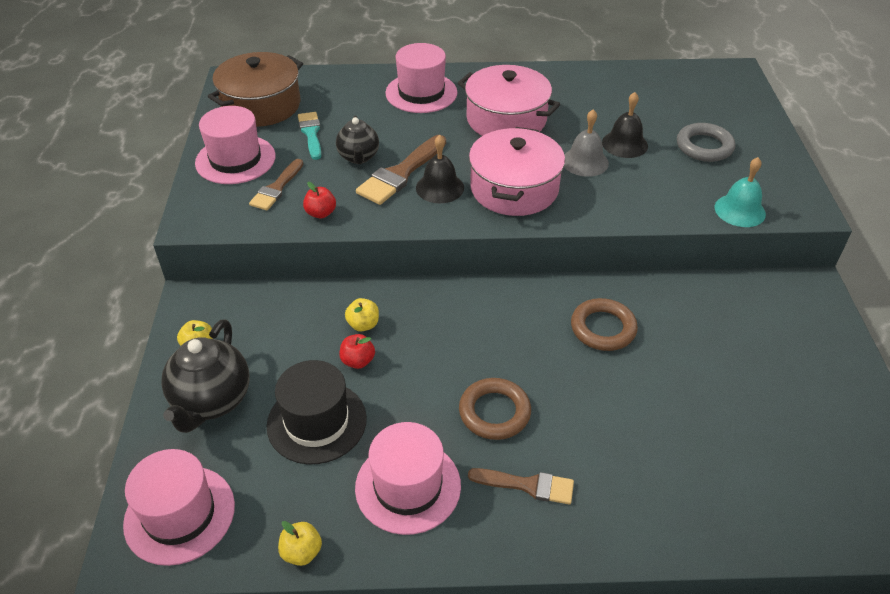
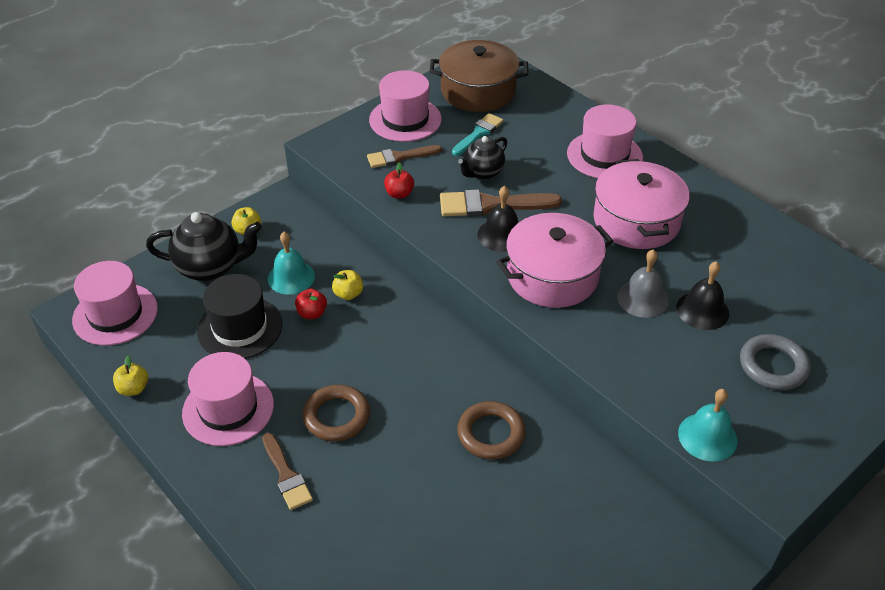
camera: 50 degrees right, 0 degrees up
black teapot [161,320,249,433] -> black teapot turned 150 degrees counterclockwise [146,212,262,281]
none -> turquoise bell [267,232,315,294]

